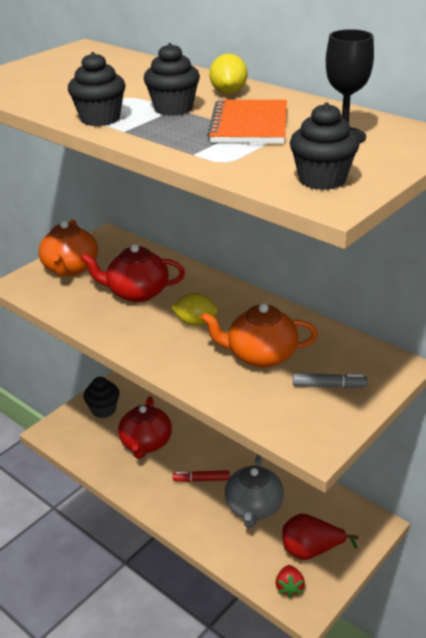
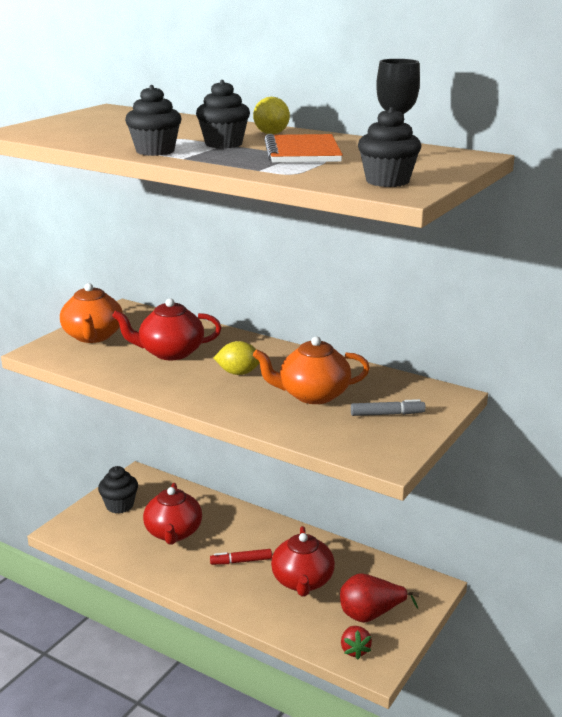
camera: 10 degrees left, 10 degrees down
grey teapot [225,455,284,528] -> red teapot [271,526,335,596]

